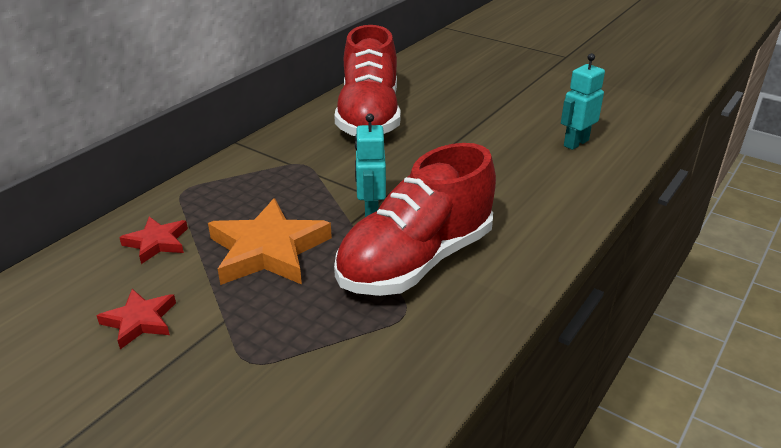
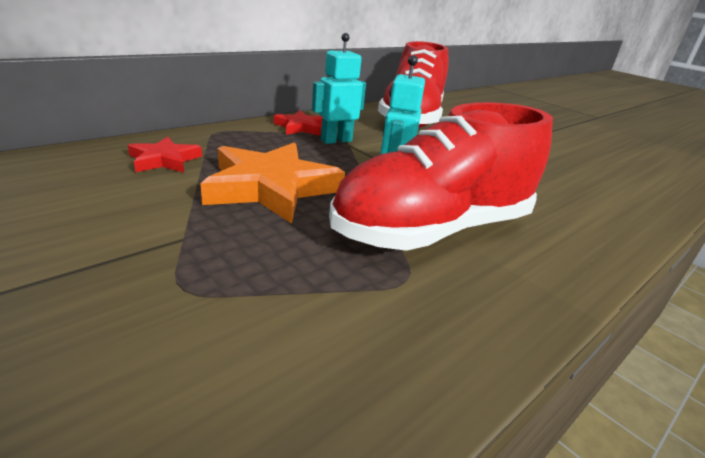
camera: 10 degrees right, 5 degrees down
red star [97,289,176,349] -> red star moved to [274,110,322,136]
turquoise robot [561,53,605,150] -> turquoise robot moved to [312,33,366,144]

